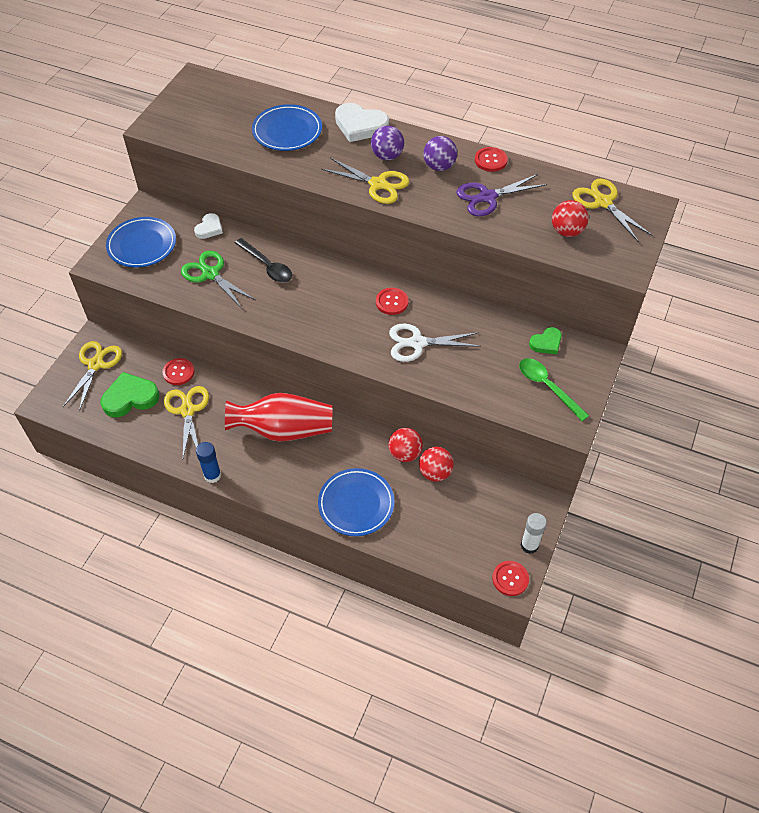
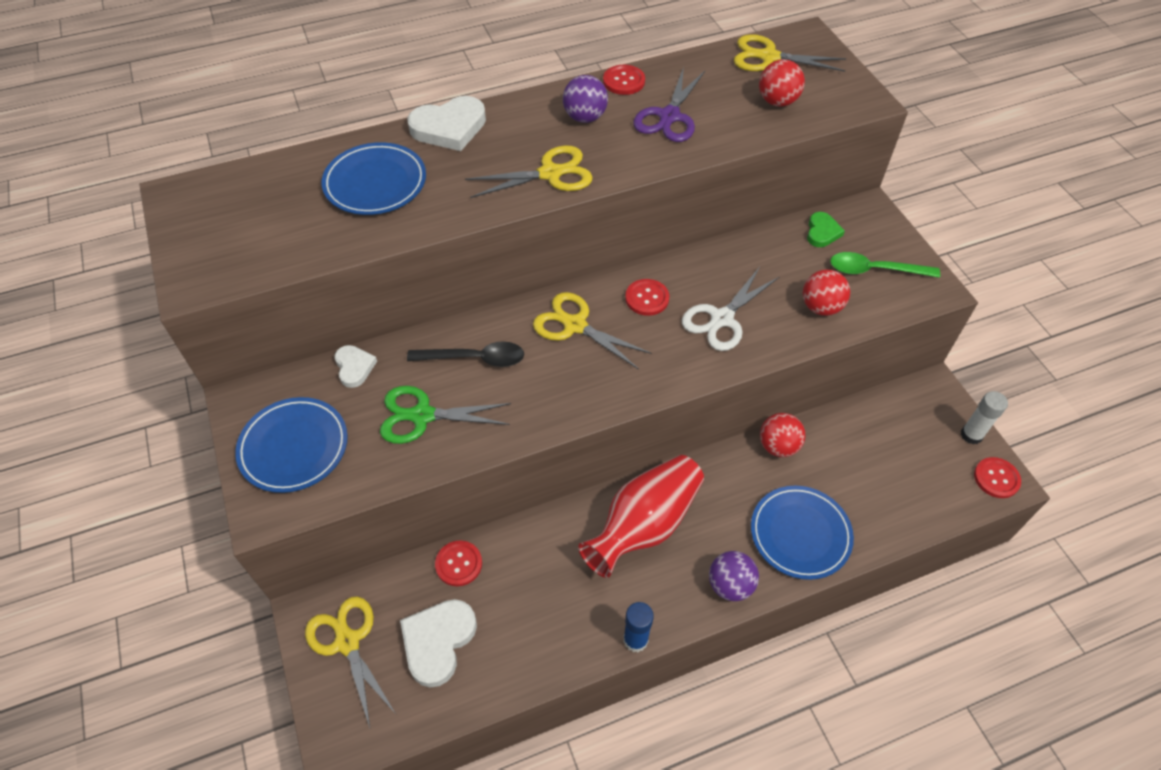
camera: 45 degrees left, 0 degrees up
green heart [101,372,159,418] -> white heart [400,599,477,688]
yellow scissors [164,386,209,458] -> yellow scissors moved to [533,292,652,370]
purple ball [371,126,404,160] -> purple ball moved to [709,551,759,601]
red ball [419,447,454,482] -> red ball moved to [803,269,850,316]

